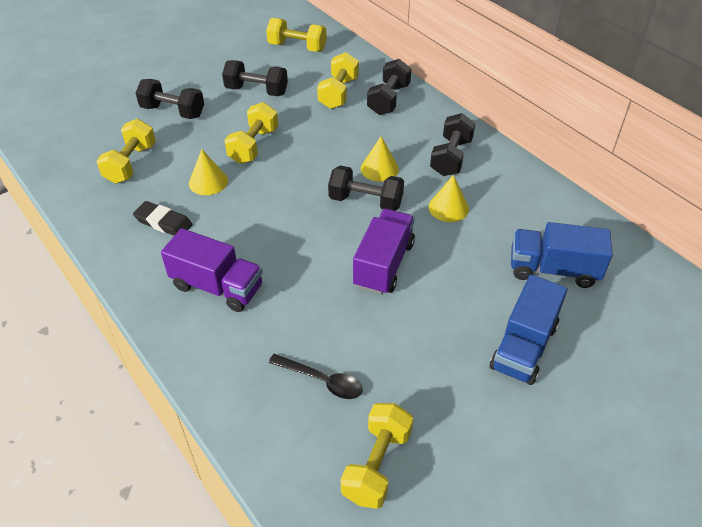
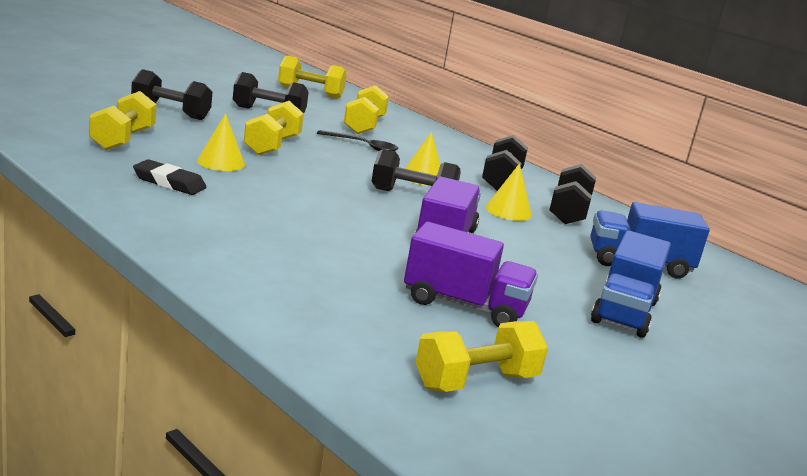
camera: 10 degrees left, 25 degrees down
purple truck [161,228,263,312] -> purple truck moved to [404,222,538,327]
black spoon [268,354,363,399] -> black spoon moved to [317,130,398,151]
yellow dumbbell [341,403,413,509] -> yellow dumbbell turned 45 degrees clockwise [416,321,548,392]
black dumbbell [367,59,411,115] -> black dumbbell moved to [549,164,596,224]

